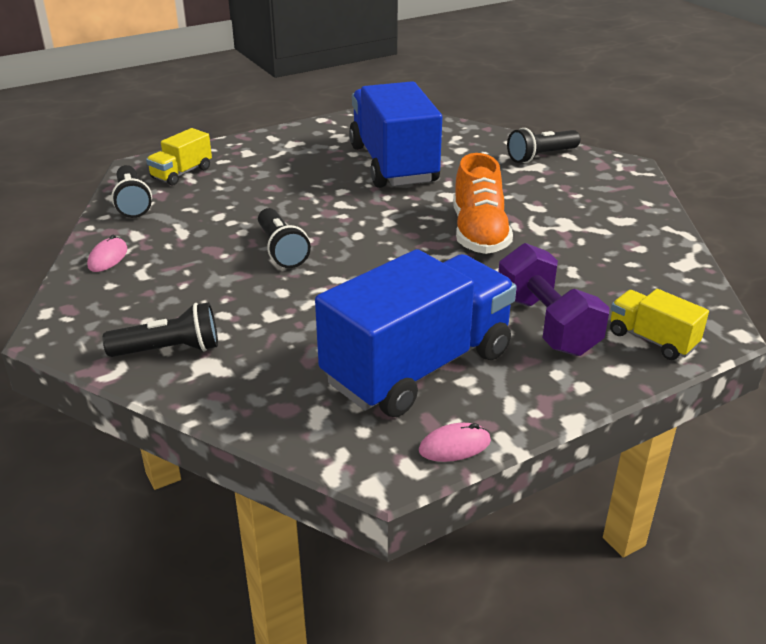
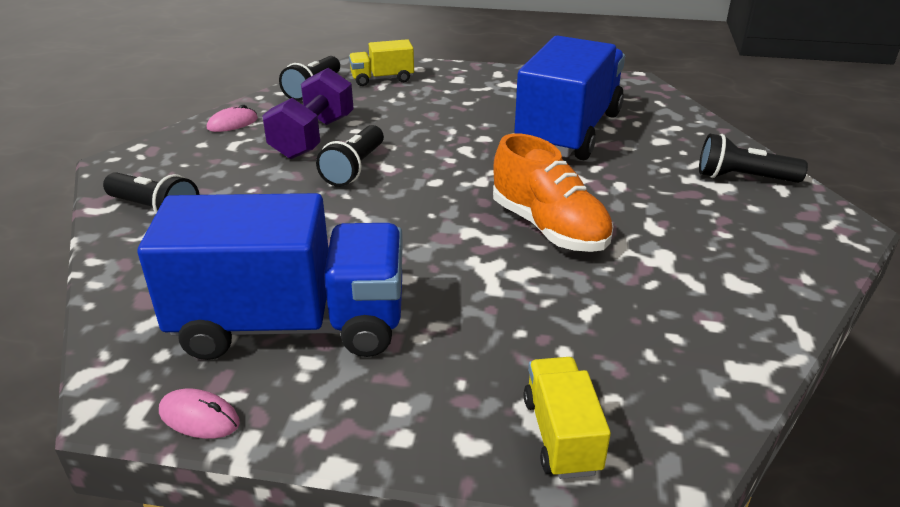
camera: 40 degrees right, 0 degrees up
orange shoe [453,153,513,254] -> orange shoe turned 75 degrees counterclockwise [493,134,613,252]
purple dumbbell [498,243,610,356] -> purple dumbbell moved to [262,68,354,159]

